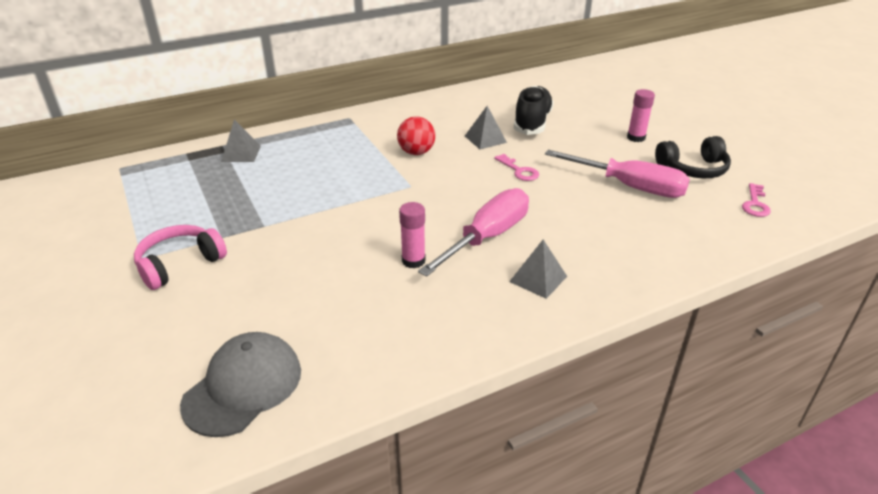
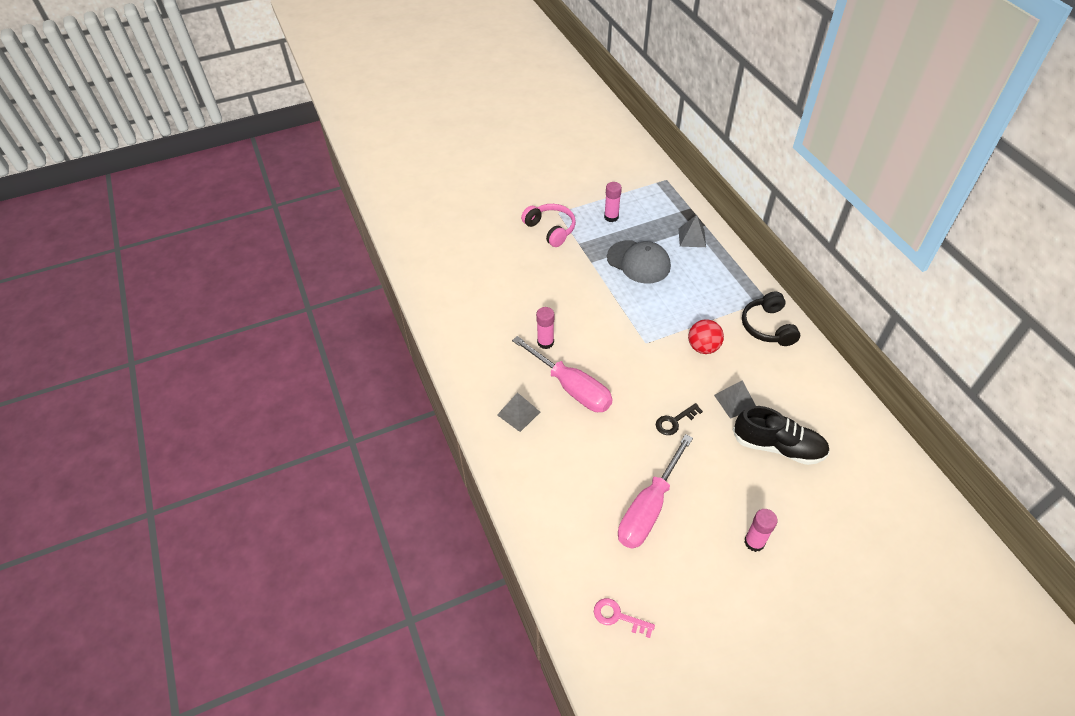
camera: 95 degrees right, 15 degrees up
grey cap [180,332,301,437] -> grey cap moved to [607,240,671,284]
pink key [494,154,539,181] -> black key [656,403,703,435]
black headphones [655,136,731,178] -> black headphones moved to [742,292,800,346]
none -> pink glue stick [604,182,622,222]

